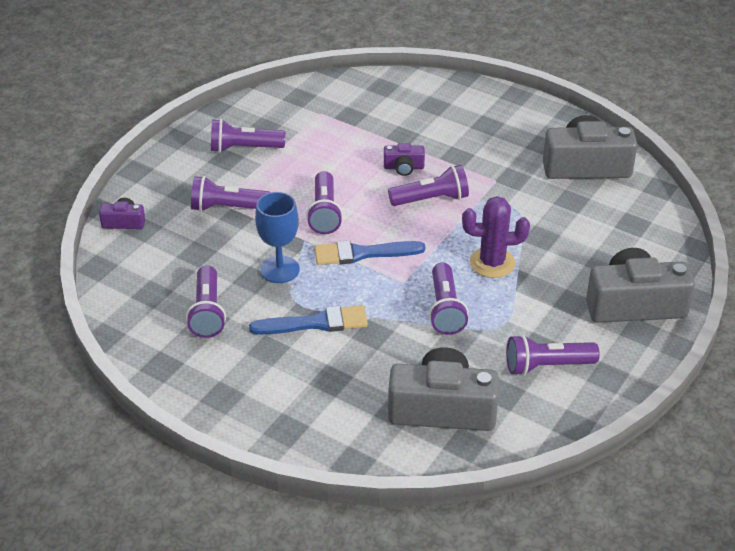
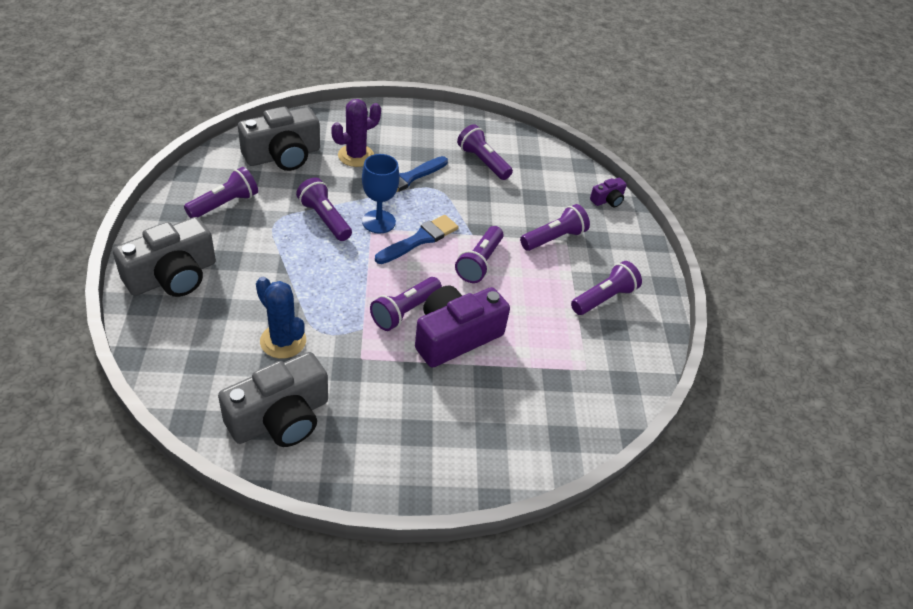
camera: 140 degrees right, 5 degrees up
blue goblet [255,192,300,283] -> blue goblet moved to [362,154,399,234]
purple flashlight [306,171,343,234] -> purple flashlight turned 120 degrees counterclockwise [455,226,503,283]
purple camera [384,143,425,176] -> purple camera [415,285,510,368], size x2.14
purple cactus [462,196,530,278] -> purple cactus moved to [331,99,381,167]
none -> blue cactus [256,277,306,359]

